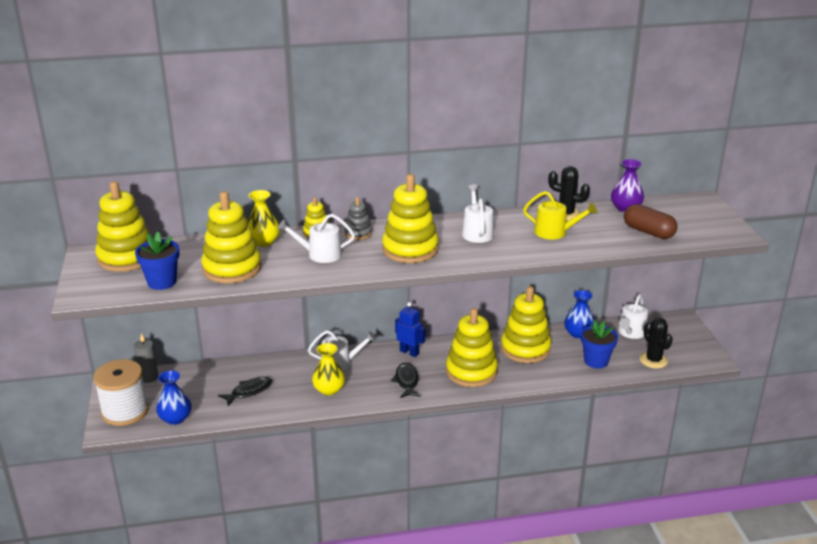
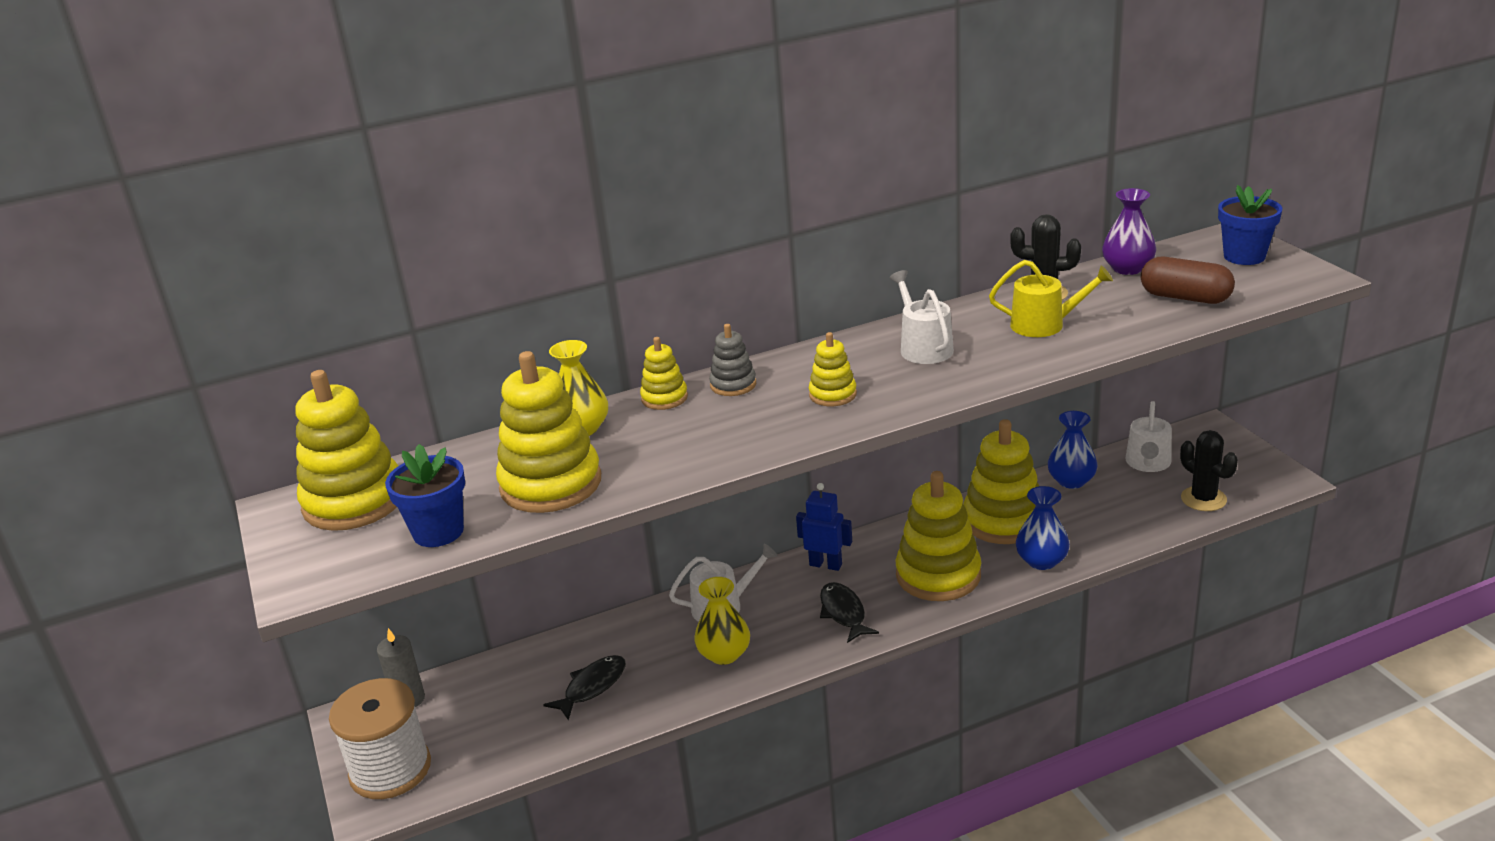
camera: 10 degrees left, 0 degrees up
blue vase [156,370,191,425] -> blue vase moved to [1016,486,1070,570]
white watering can [277,214,355,263] -> none
yellow stacking toy [382,174,439,263] -> yellow stacking toy [809,332,857,406], size x0.50
blue flower pot [581,320,618,369] -> blue flower pot moved to [1218,185,1282,265]

